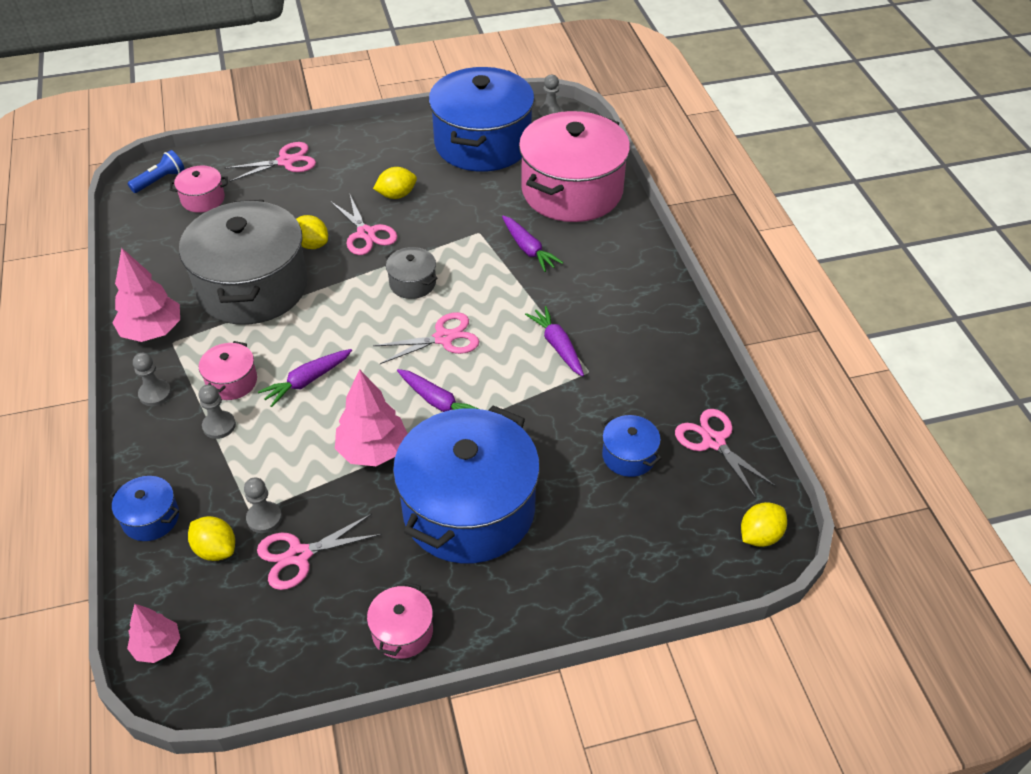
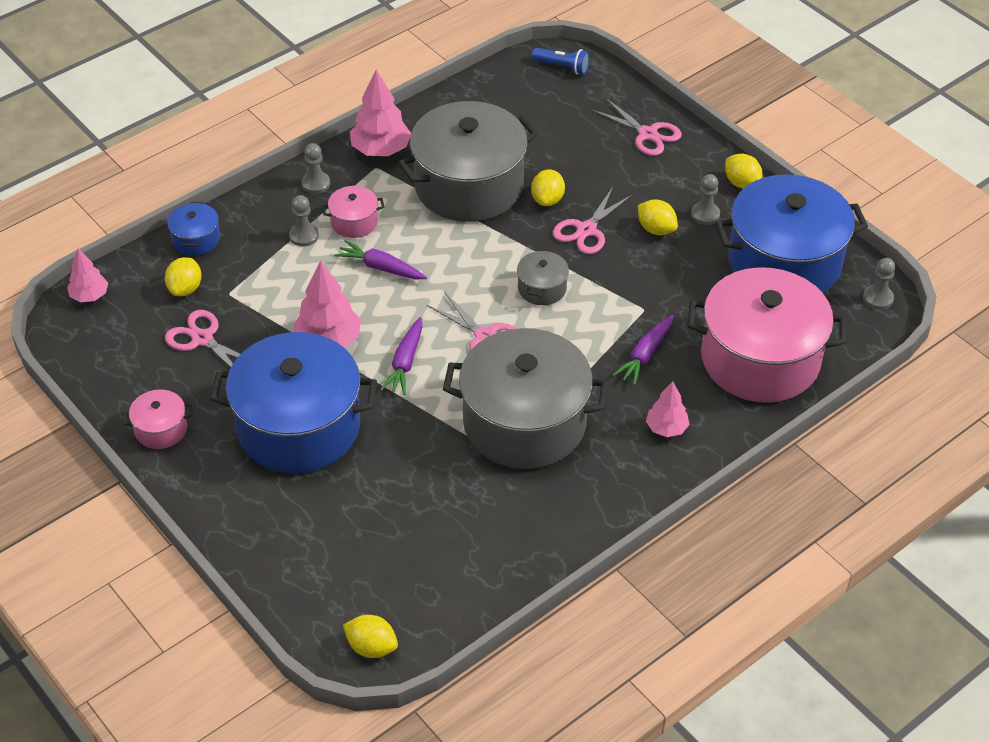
camera: 65 degrees right, 0 degrees up
pink pot [170,166,228,213] -> none
grey pawn [244,478,282,533] -> grey pawn moved to [691,174,720,225]
purple carrot [525,306,584,377] -> grey pot [443,328,608,469]
blue pot [602,415,662,477] -> none
pink scissors [675,409,776,498] -> none
none -> pink tree [646,381,690,437]
none -> yellow lemon [725,154,763,189]

